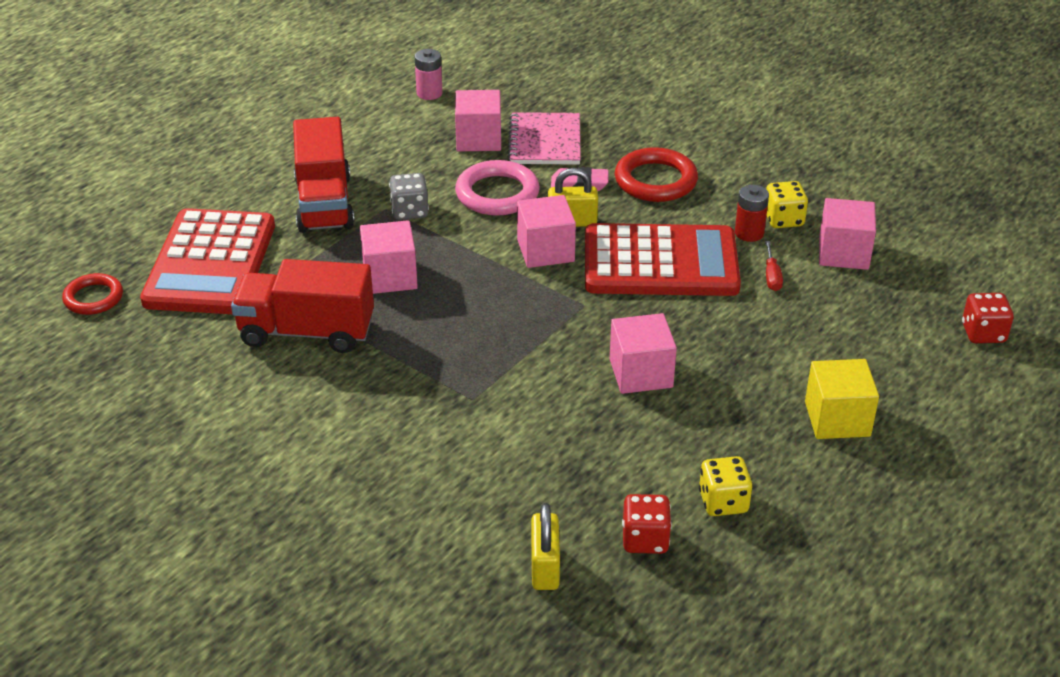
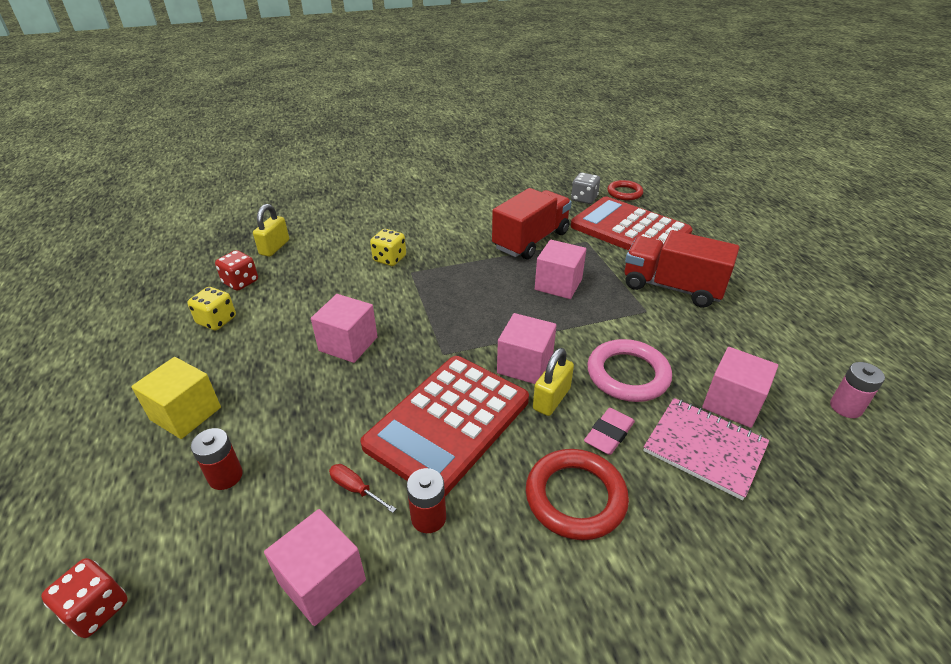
camera: 125 degrees right, 0 degrees up
grey dice [389,173,429,220] -> grey dice moved to [571,173,600,204]
yellow padlock [531,503,560,590] -> yellow padlock turned 75 degrees clockwise [253,204,289,257]
yellow dice [766,181,808,228] -> yellow dice moved to [370,229,406,266]
none -> red battery [191,428,243,490]

